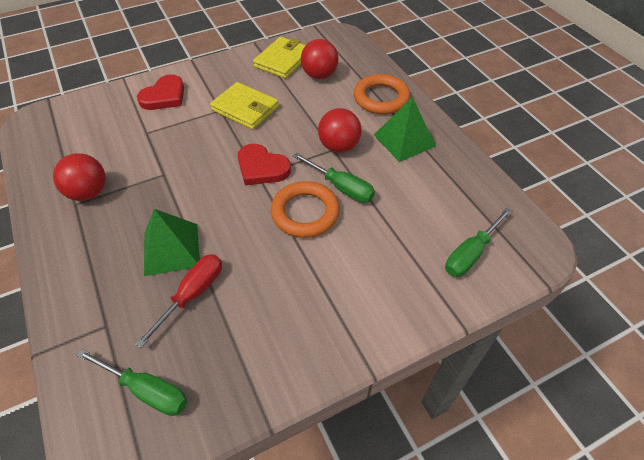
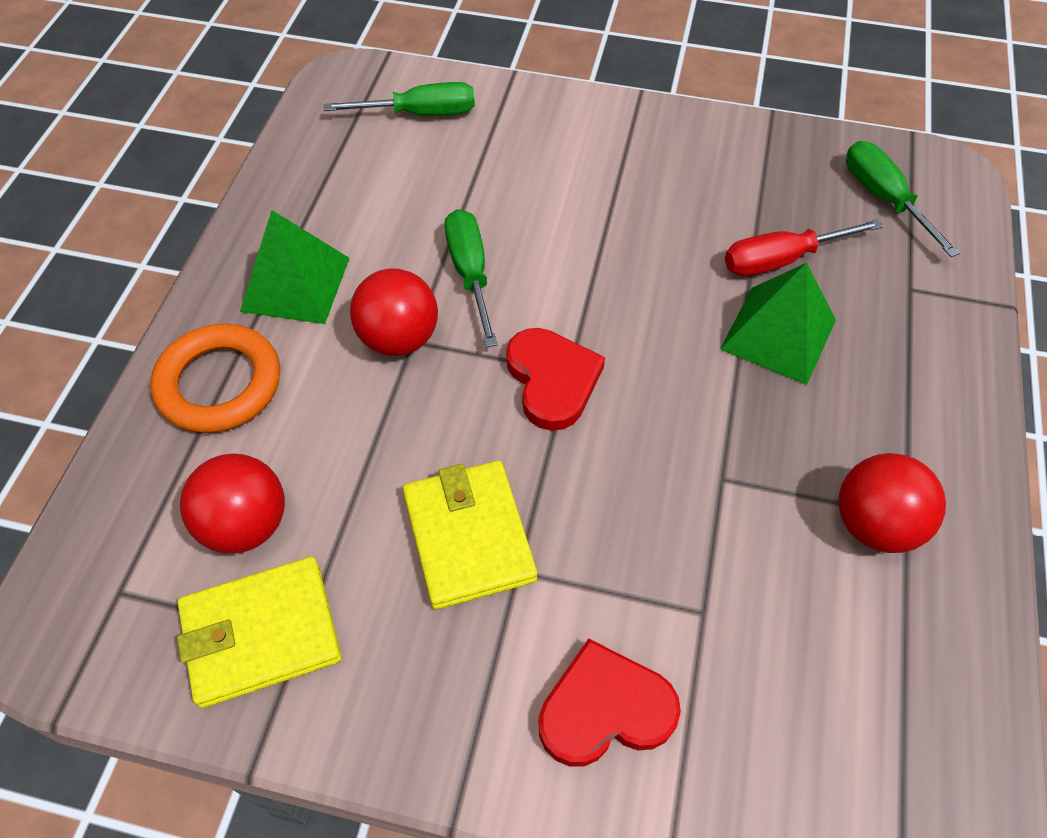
camera: 140 degrees left, 5 degrees up
orange ring [271,181,340,238] -> none

